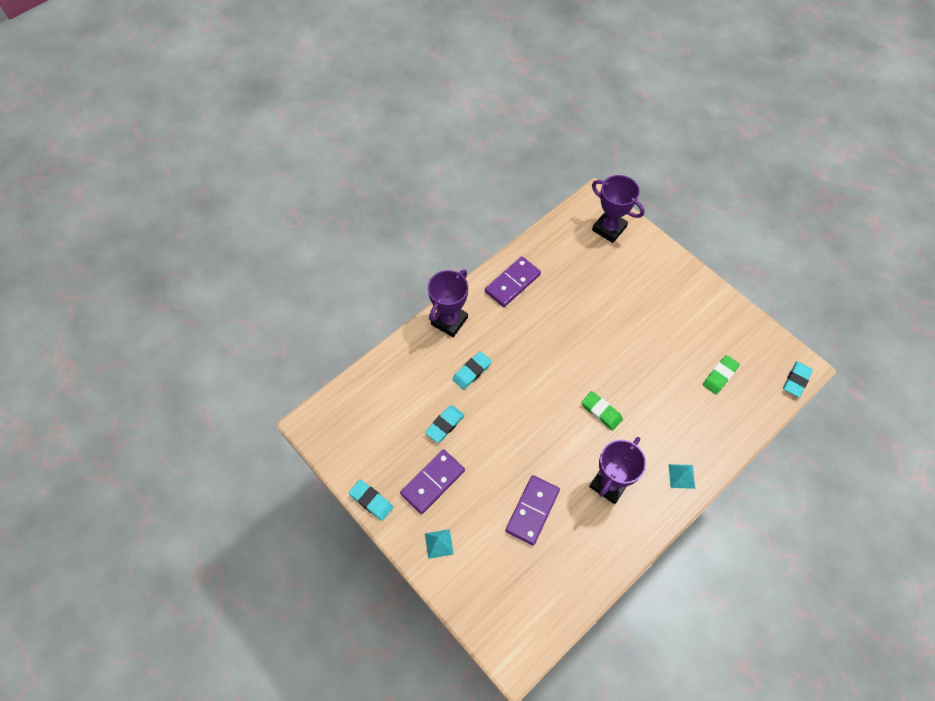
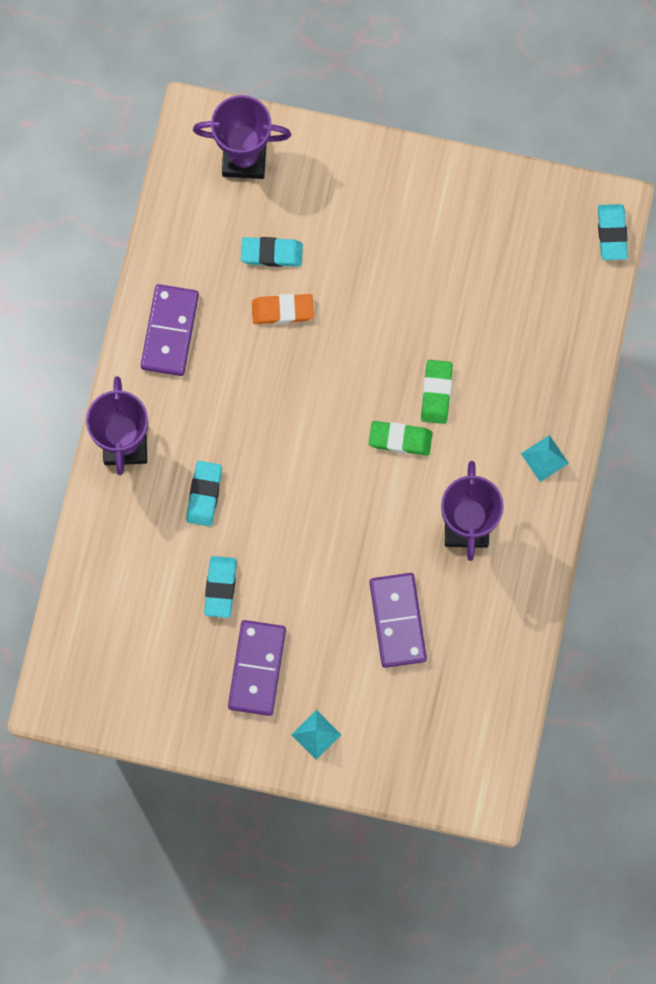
camera: 35 degrees left, 15 degrees up
turquoise eraser [349,480,394,521] -> turquoise eraser moved to [241,237,303,267]
green eraser [703,355,740,394] -> green eraser moved to [421,360,453,424]
none -> orange eraser [252,294,314,324]

